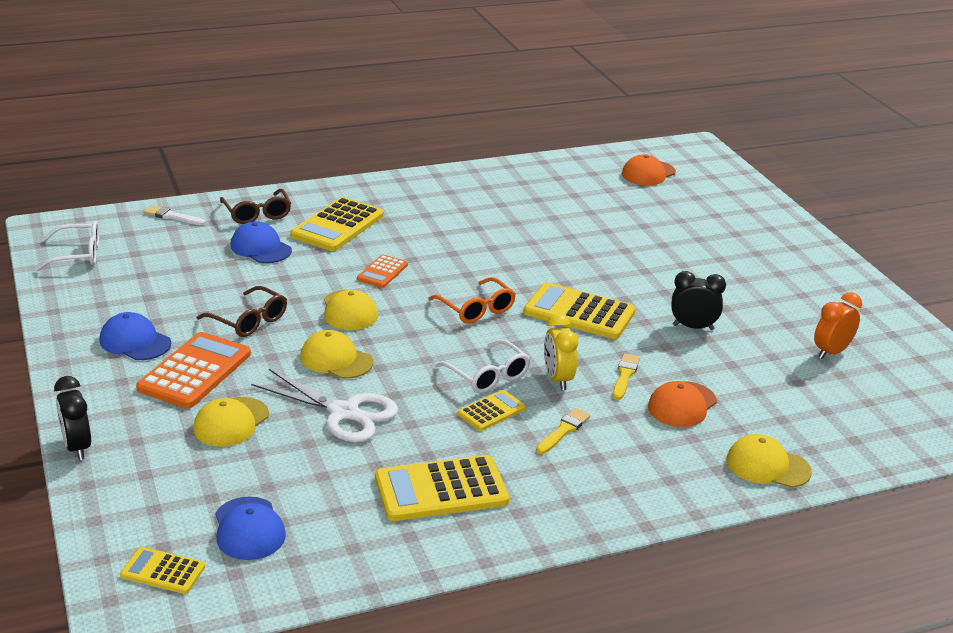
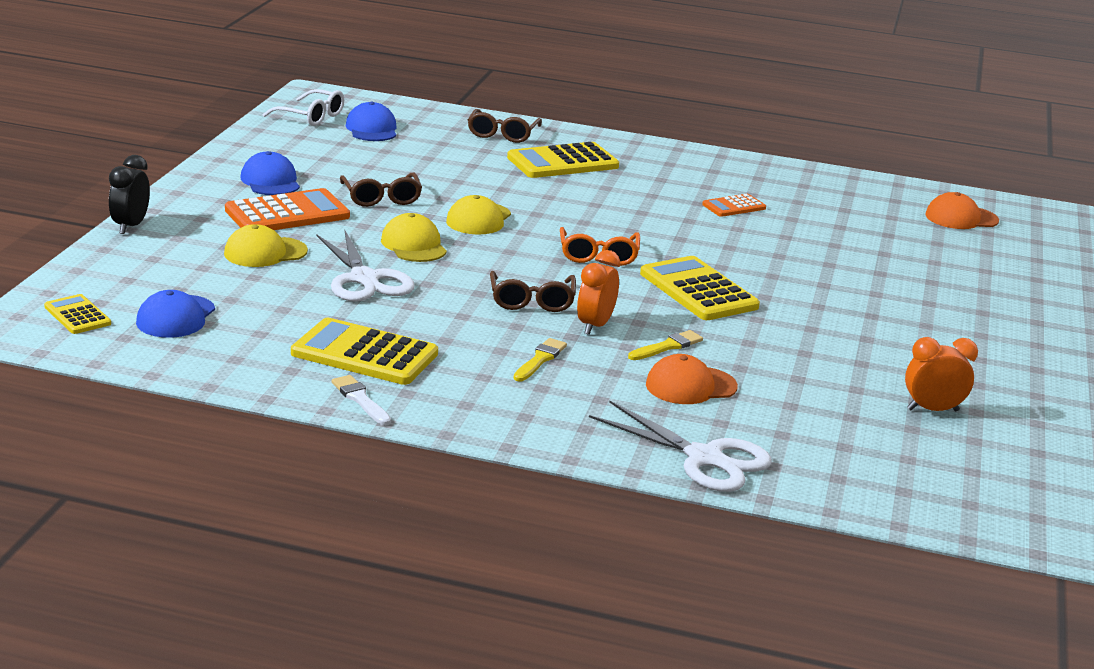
camera: 35 degrees right, 5 degrees down
white brush [144,205,205,225] -> white brush moved to [331,375,391,425]
blue cap [231,221,292,263] -> blue cap moved to [346,101,397,141]
orange calculator [357,255,408,288] -> orange calculator moved to [702,194,766,217]
white glasses [435,340,530,393] -> brown glasses [490,271,576,312]
yellow calculator [458,390,526,431] -> none
yellow brush [536,408,590,454] -> yellow brush turned 45 degrees counterclockwise [513,338,567,382]
yellow clock [544,313,578,390] -> orange clock [577,250,620,335]
black clock [672,271,726,330] -> none
yellow cap [726,434,812,488] -> white scissors [589,401,772,492]

